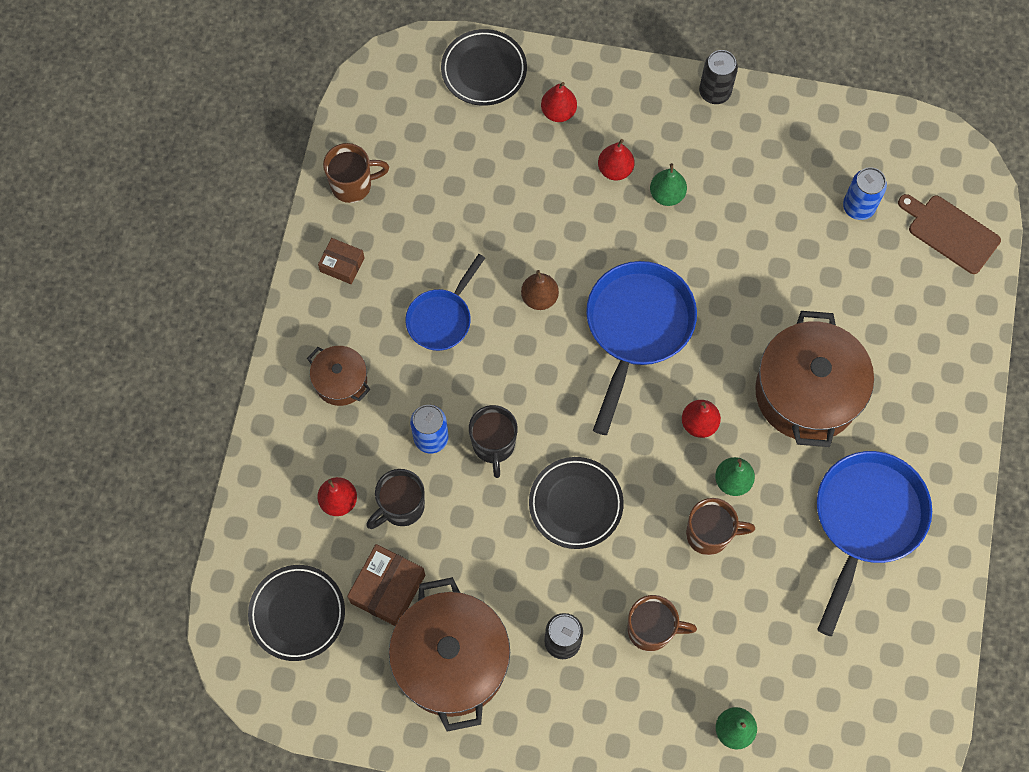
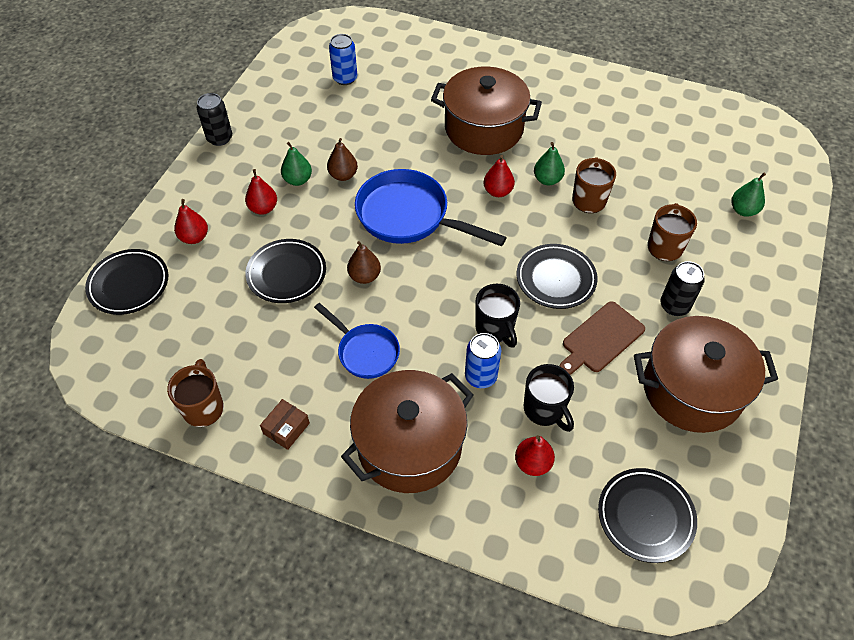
camera: 80 degrees left, 15 degrees down
brown pot [307,346,371,406] -> brown pot [341,370,473,493], size x1.97
brown box [347,544,425,626] -> none
black mug [469,405,518,478] -> black mug turned 60 degrees clockwise [475,284,520,348]
blue pan [817,451,932,636] -> none
brown cutting board [898,194,1001,274] -> brown cutting board moved to [559,301,645,375]
none -> black plate [245,239,326,303]
none -> brown pear [327,138,358,181]

